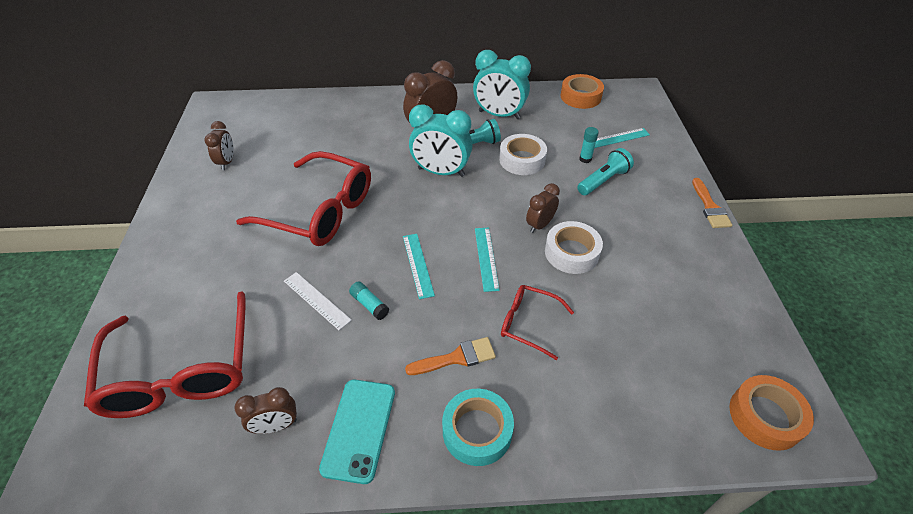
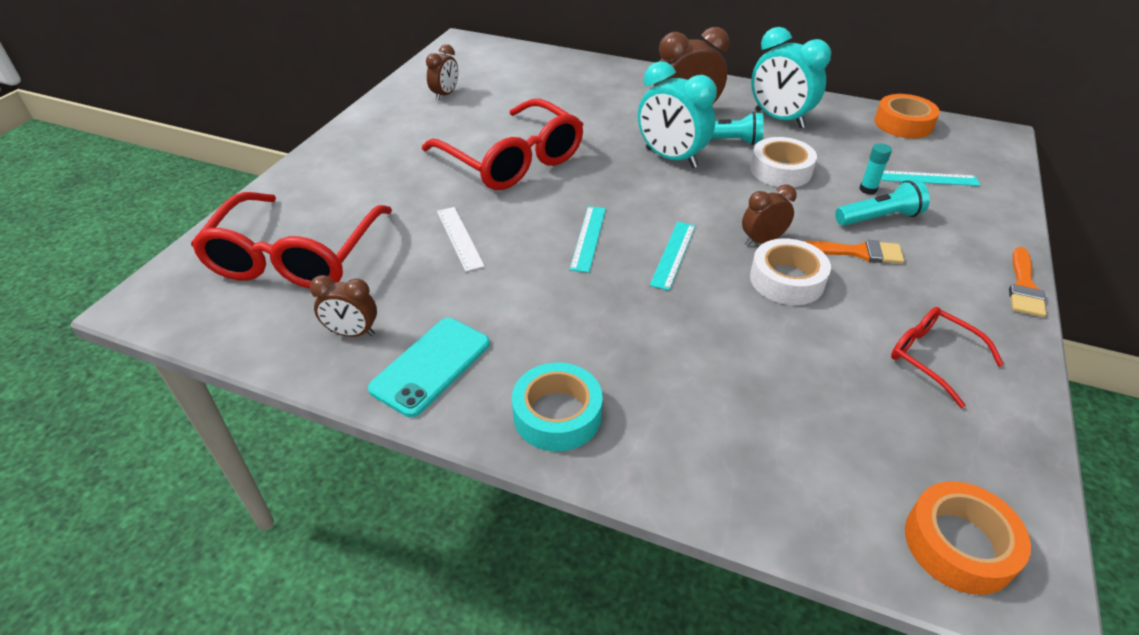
camera: 25 degrees right, 5 degrees down
turquoise glue stick [349,281,389,320] -> none
orange brush [405,337,496,375] -> orange brush moved to [804,240,904,264]
red glasses [501,285,574,360] -> red glasses moved to [891,307,1004,408]

